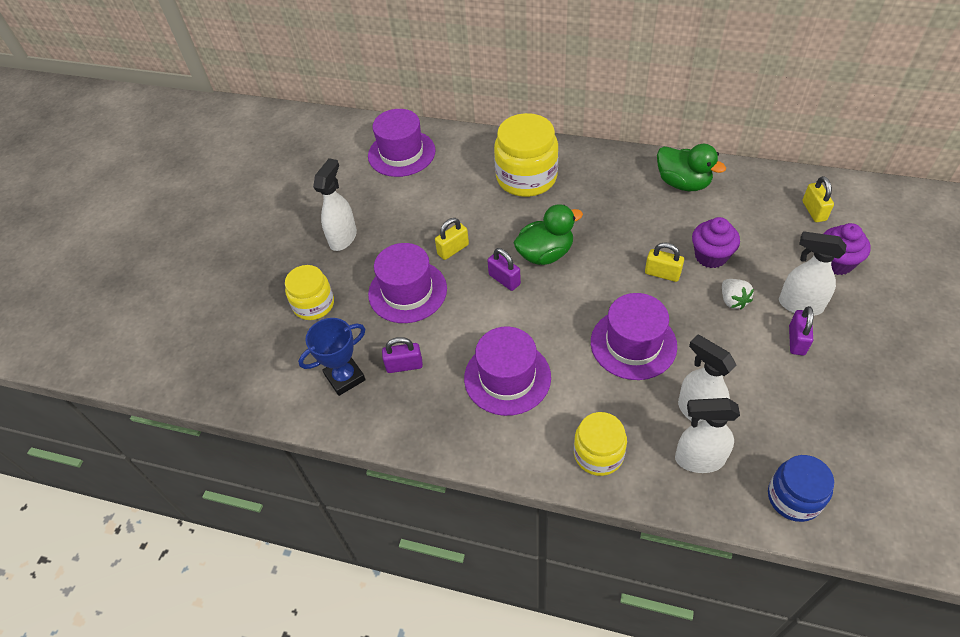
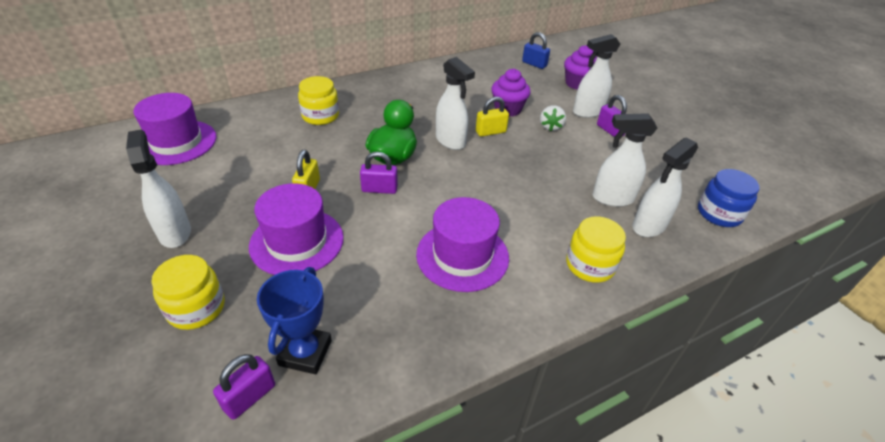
camera: 50 degrees left, 10 degrees down
purple padlock [382,337,423,373] -> purple padlock moved to [213,354,275,420]
yellow jar [494,113,558,197] -> yellow jar [298,76,339,125], size x0.62
purple hat [591,293,677,380] -> none
green duck [657,144,726,191] -> none
white strawberry [722,279,754,309] -> white strawberry turned 75 degrees clockwise [540,105,566,131]
yellow padlock [802,176,834,222] -> blue padlock [522,32,550,69]
none -> white spray bottle [436,57,475,150]

